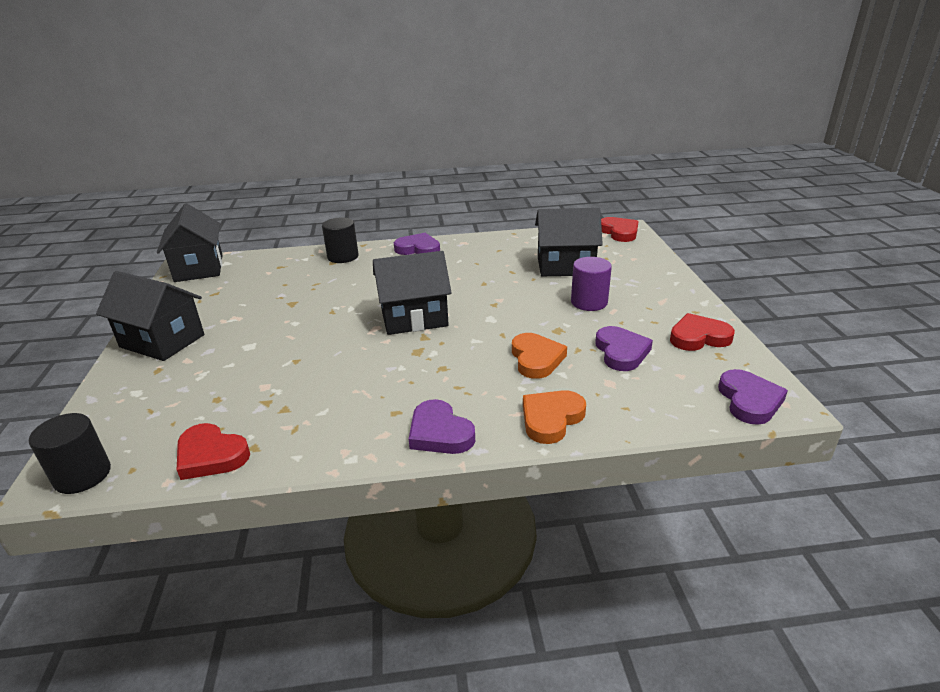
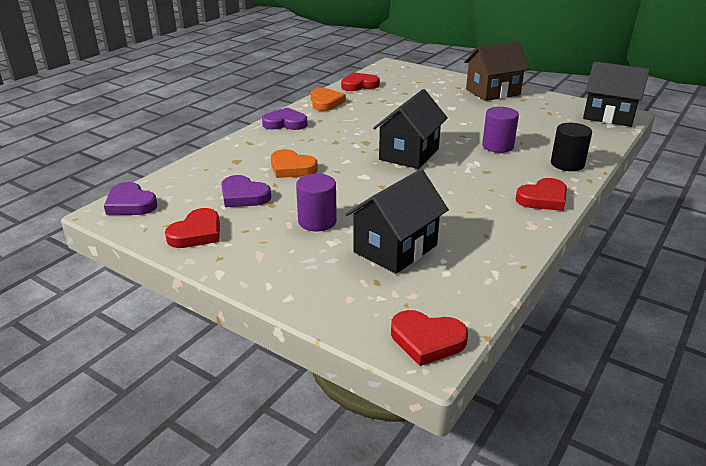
camera: 130 degrees right, 0 degrees up
black cylinder [29,413,111,494] -> none
black house [96,271,205,361] -> brown house [464,42,530,101]
purple heart [394,233,440,255] -> red heart [516,178,567,211]
orange heart [523,390,586,444] -> orange heart moved to [311,88,346,111]
none -> purple cylinder [482,107,519,153]

